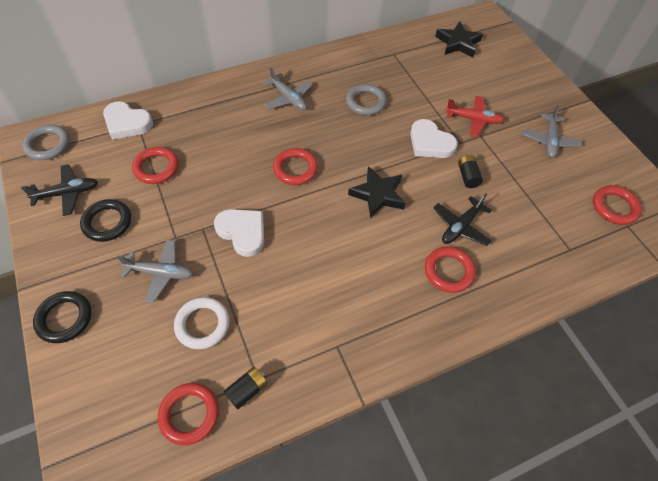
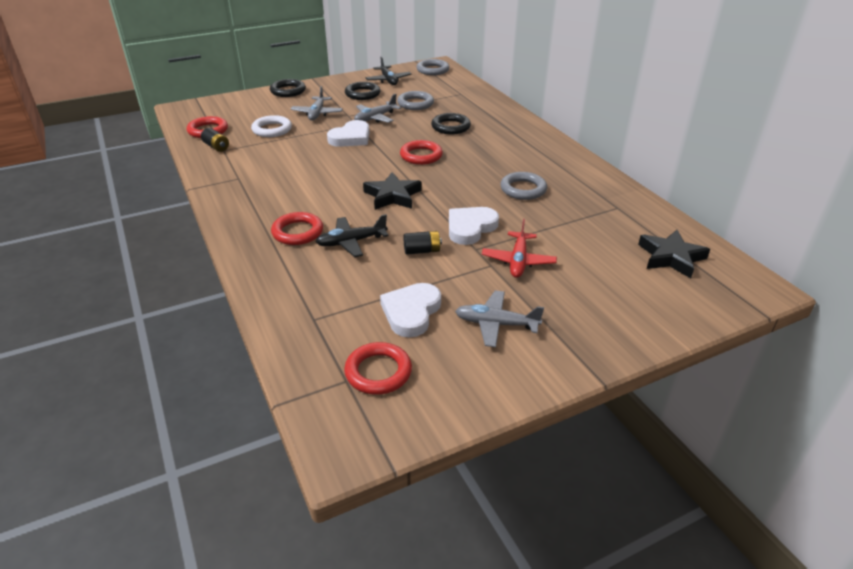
camera: 90 degrees right, 20 degrees down
white heart [103,101,153,140] -> white heart moved to [380,283,441,337]
red ring [132,147,179,184] -> grey ring [397,91,434,110]
grey plane [263,67,313,110] -> grey plane moved to [354,94,401,123]
black plane [433,193,492,246] -> black plane turned 60 degrees counterclockwise [316,214,389,257]
none -> black ring [431,113,471,135]

